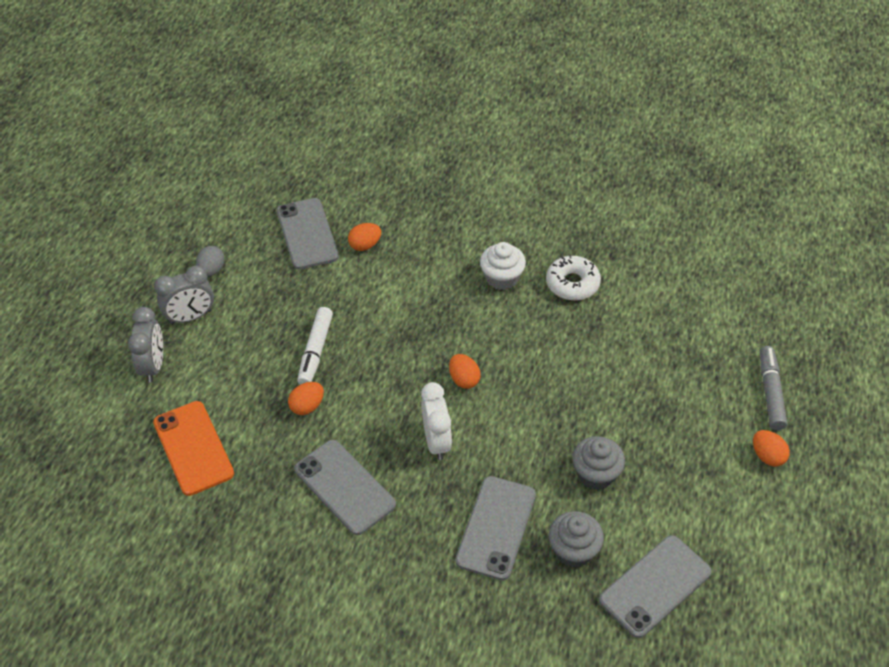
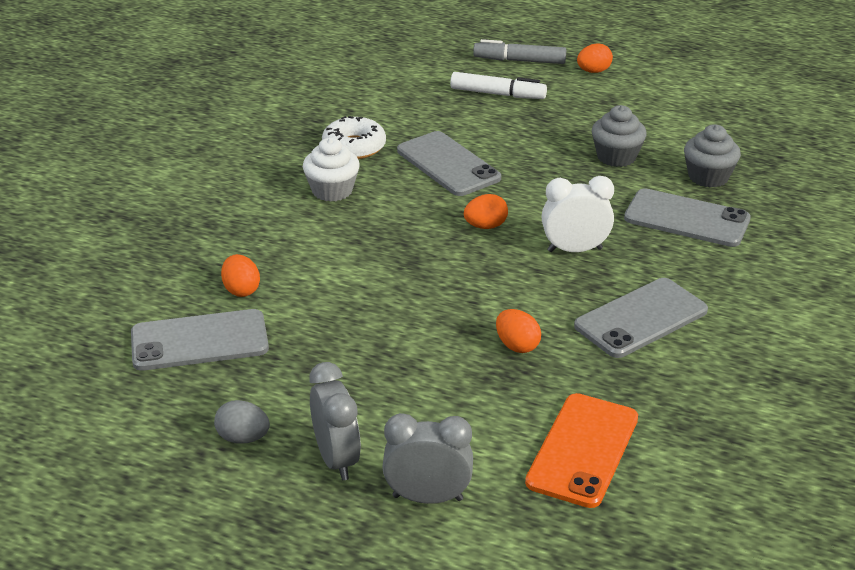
camera: 85 degrees left, 15 degrees down
orange phone [153,401,234,496] -> orange phone turned 45 degrees counterclockwise [525,393,638,508]
white marker [297,307,333,385] -> white marker moved to [450,72,547,99]
grey phone [599,535,712,638] -> grey phone moved to [397,131,501,196]

